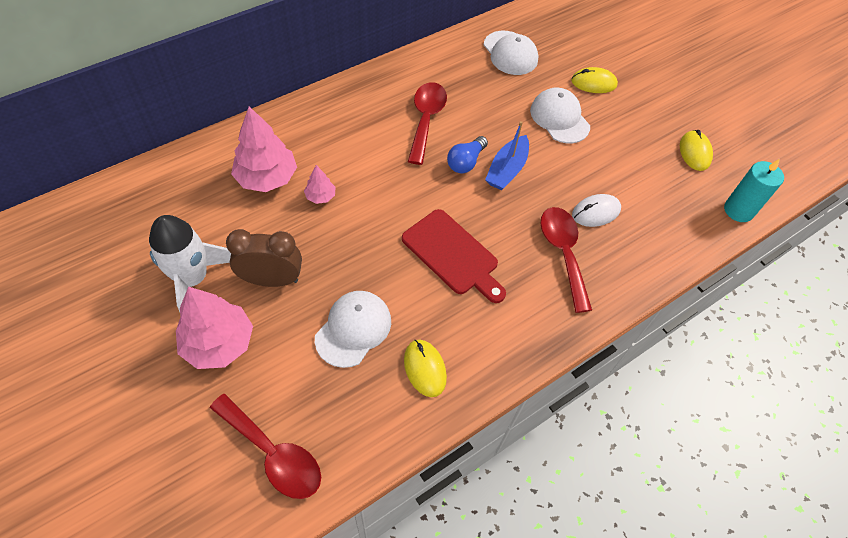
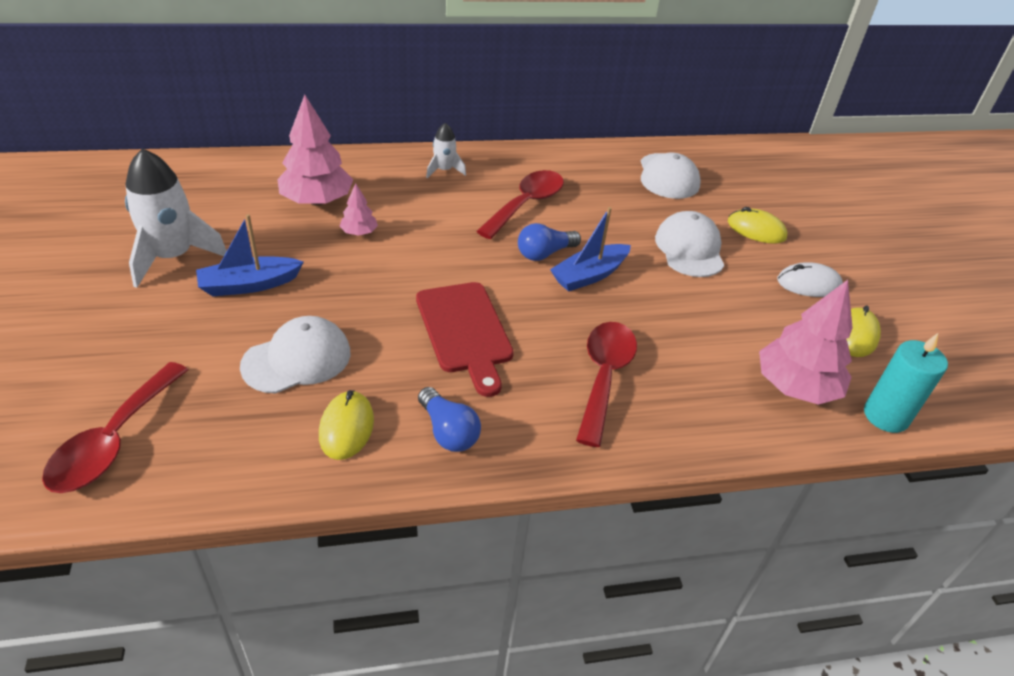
camera: 25 degrees right, 15 degrees down
pink tree [176,287,253,369] -> pink tree moved to [759,280,853,405]
red spoon [210,394,321,499] -> red spoon turned 45 degrees clockwise [42,362,188,493]
brown clock [226,229,302,287] -> blue boat [196,214,304,296]
white mouse [572,194,621,227] -> white mouse moved to [777,262,843,297]
none -> blue light bulb [418,387,481,452]
none -> white rocket [426,123,466,178]

